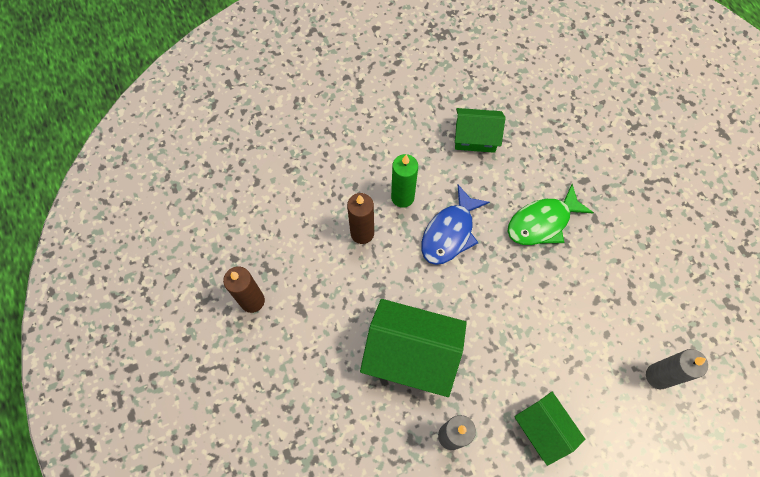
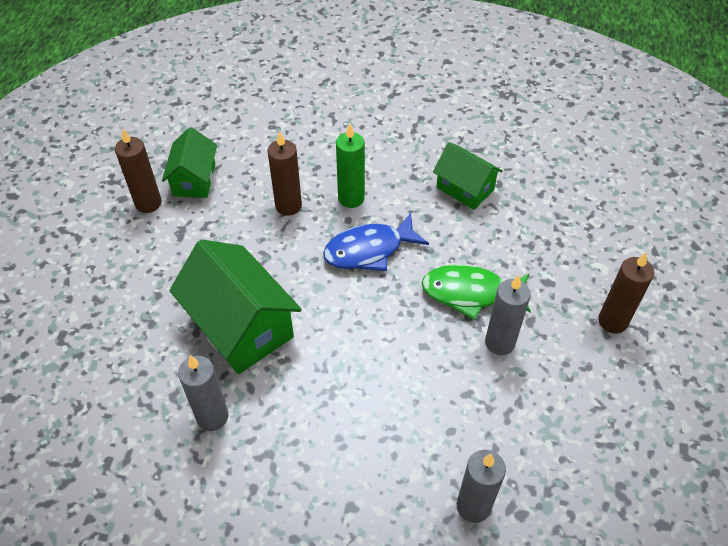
camera: 35 degrees right, 15 degrees down
green house [514,392,585,466] -> green house moved to [162,127,217,198]
none -> grey candle [485,275,531,355]
none -> brown candle [598,252,654,333]

